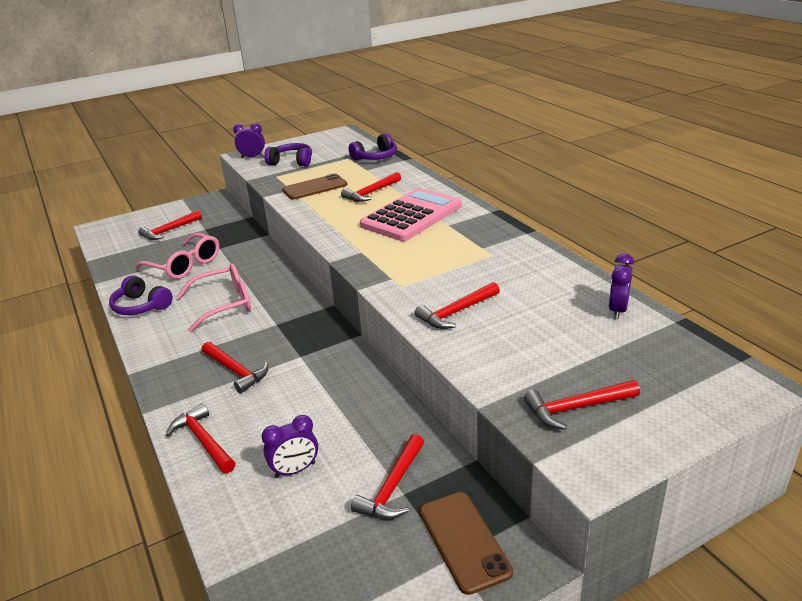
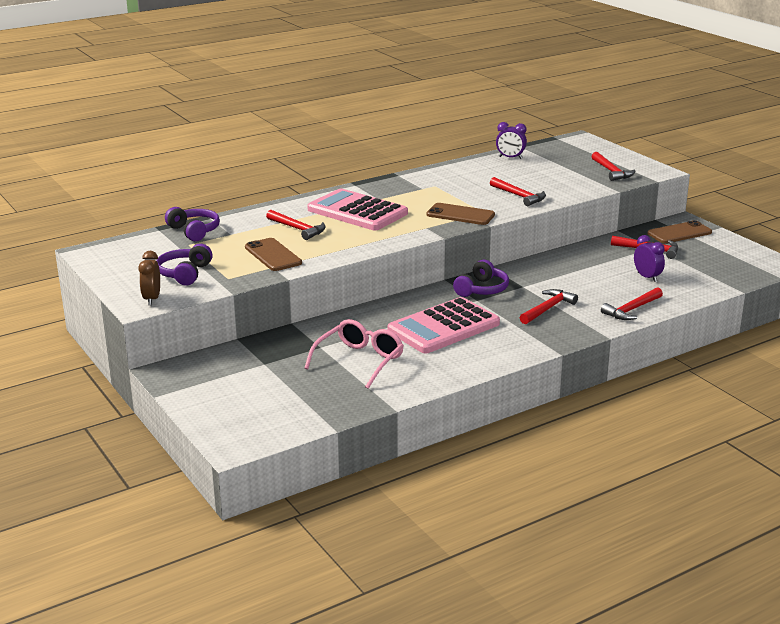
camera: 95 degrees left, 5 degrees down
purple headphones [109,275,173,315] -> purple headphones moved to [453,259,509,297]
red hammer [138,210,202,240] -> none
pink glasses [177,263,251,332] -> pink calculator [388,297,500,353]
purple clock [233,123,265,158] -> brown clock [138,251,160,305]
none -> brown phone [426,203,495,225]

